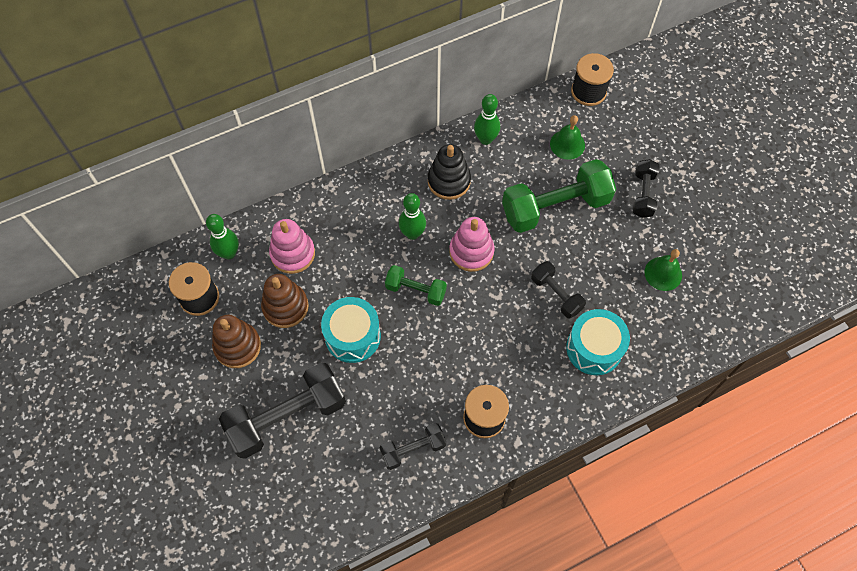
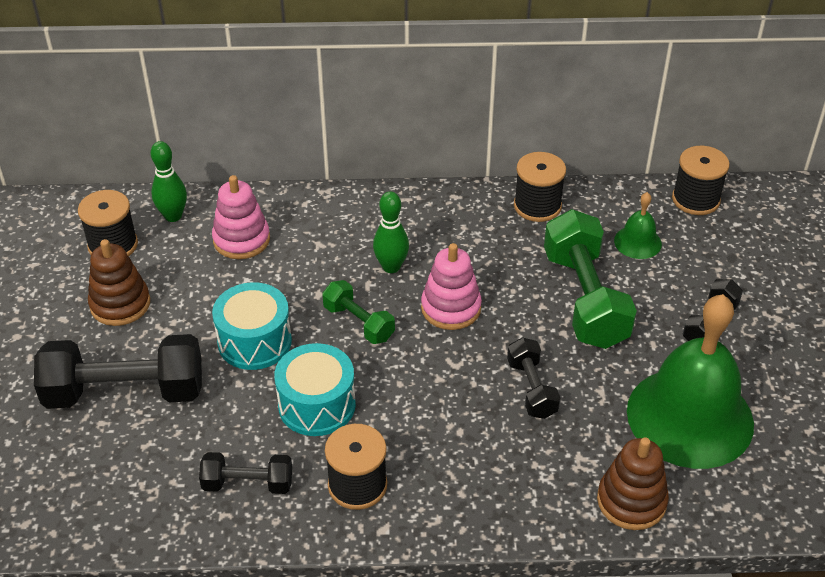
camera: 25 degrees right, 20 degrees down
brown stacking toy [261,274,309,328] -> brown stacking toy moved to [597,437,669,530]
black stacking toy [428,144,471,200] -> none
green bowling pin [474,94,500,145] -> black spool [514,152,566,222]
green dumbbell [502,159,616,233] -> green dumbbell turned 75 degrees clockwise [544,209,637,349]
turquoise drum [566,309,630,375] -> turquoise drum moved to [274,343,356,436]
green bell [644,249,682,291] -> green bell [627,294,754,469], size x2.32

